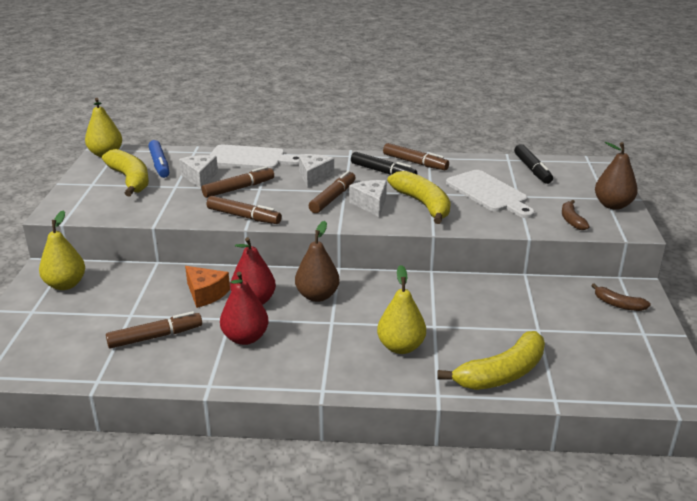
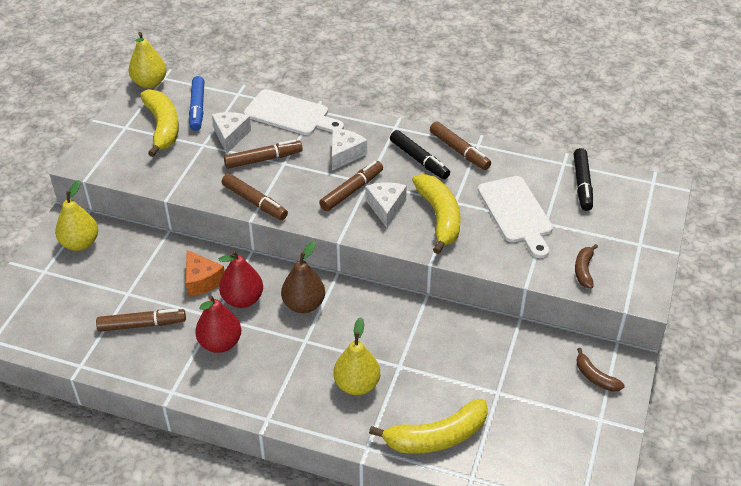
camera: 15 degrees right, 15 degrees up
brown pear [595,142,638,210] -> none

